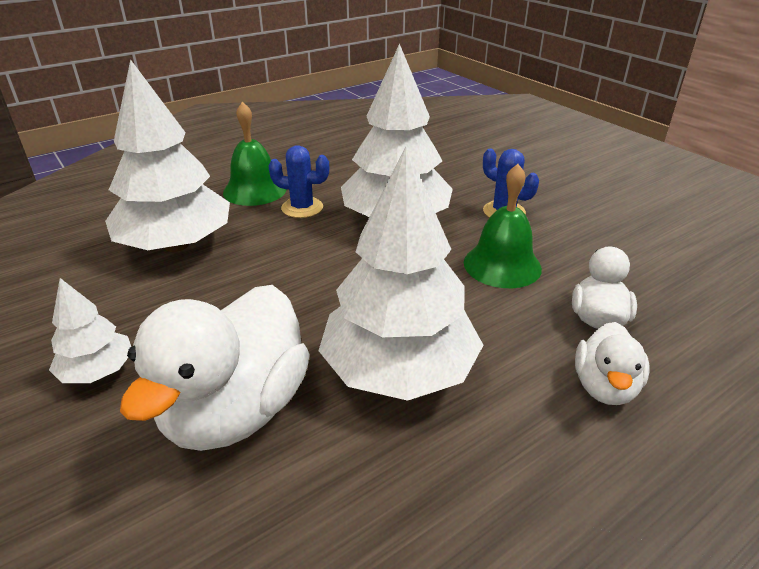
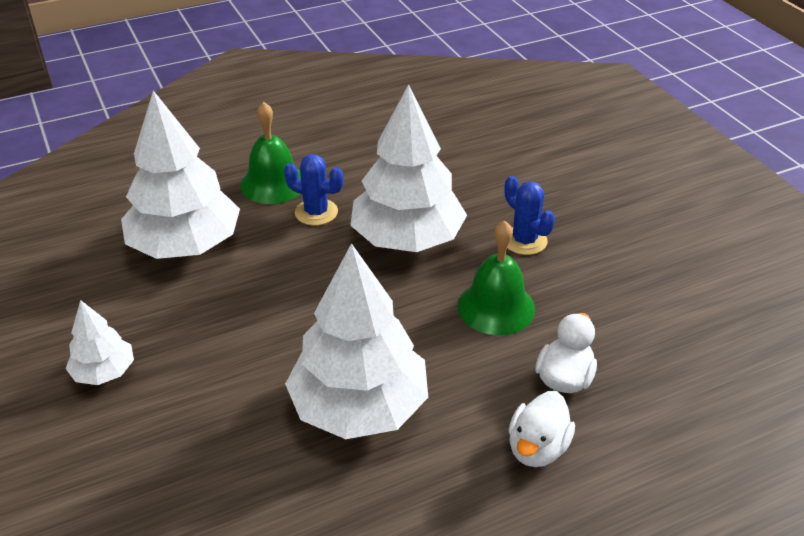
camera: 10 degrees right, 5 degrees up
white duck [120,285,310,451] -> none

